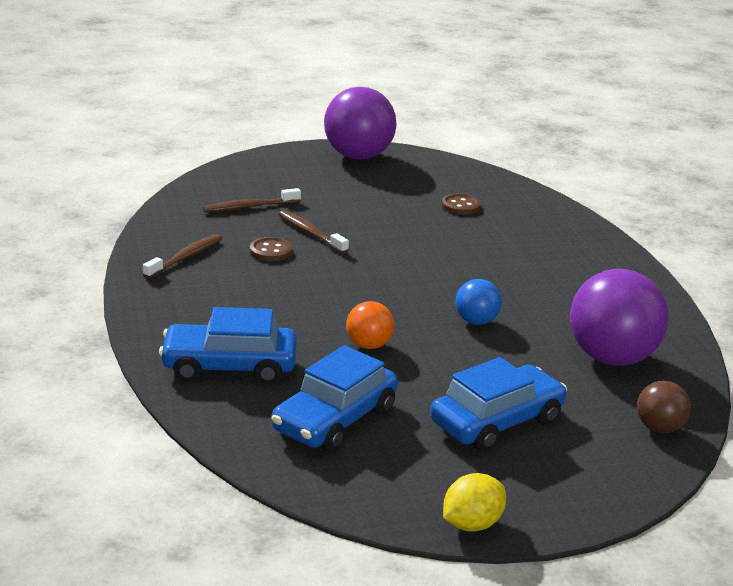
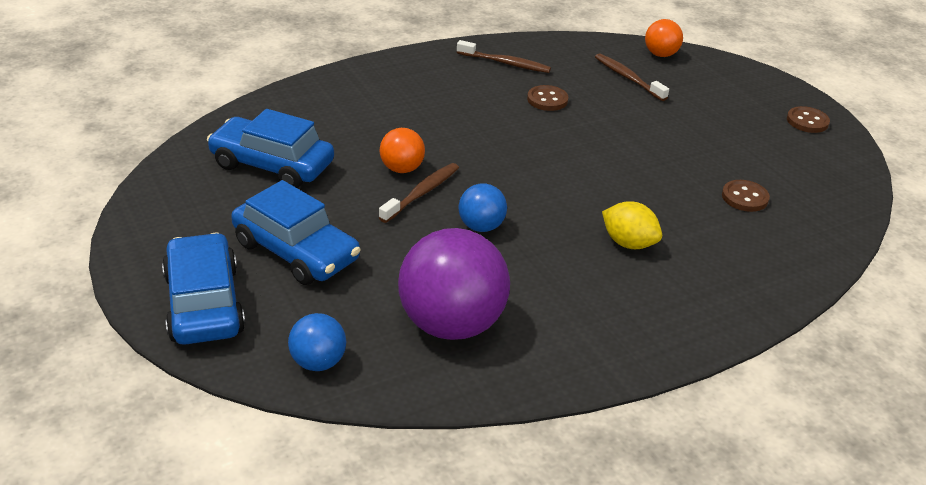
camera: 75 degrees right, 10 degrees up
blue car [159,307,297,384] -> blue car moved to [162,233,245,345]
brown toothbrush [278,210,349,254] -> brown toothbrush moved to [379,163,459,223]
purple ball [324,87,396,160] -> brown button [787,106,830,133]
yellow lemon [443,473,506,532] -> yellow lemon moved to [602,201,662,249]
brown ball [637,381,691,433] -> blue ball [288,313,346,371]
none -> orange ball [645,19,683,57]

